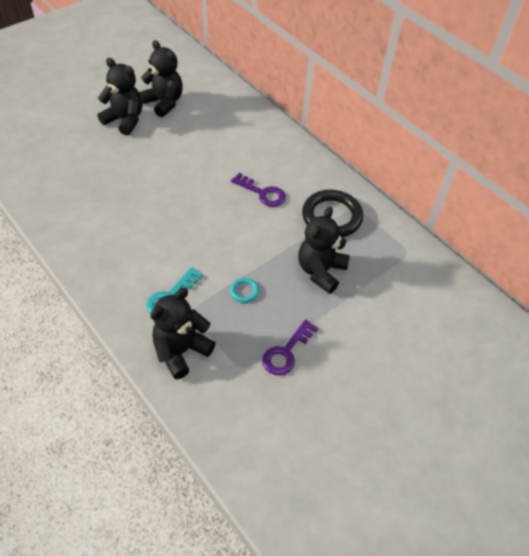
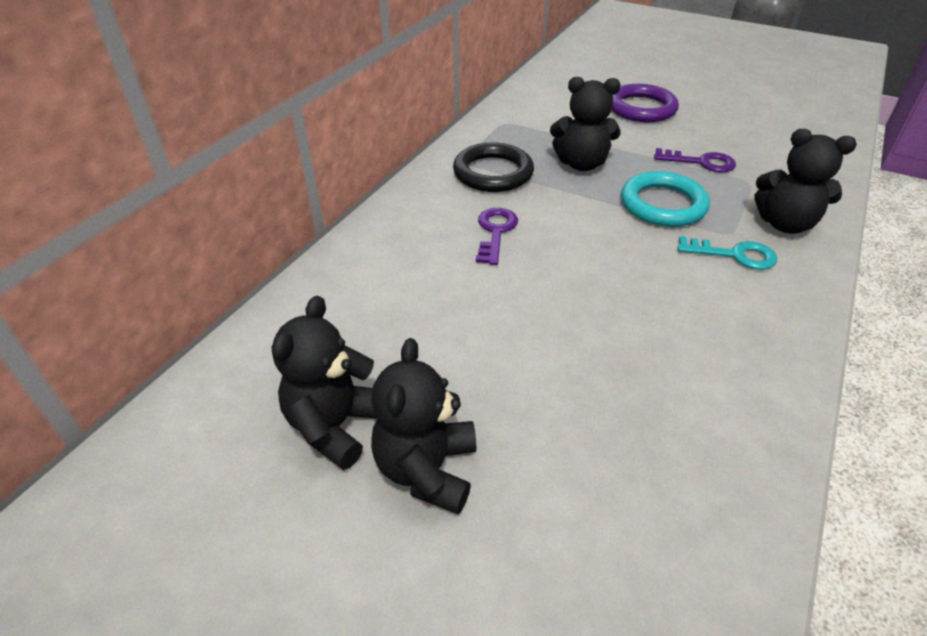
camera: 110 degrees left, 10 degrees down
turquoise ring [230,278,259,303] -> turquoise ring [621,171,710,227], size x2.29
none -> purple ring [612,84,679,122]

